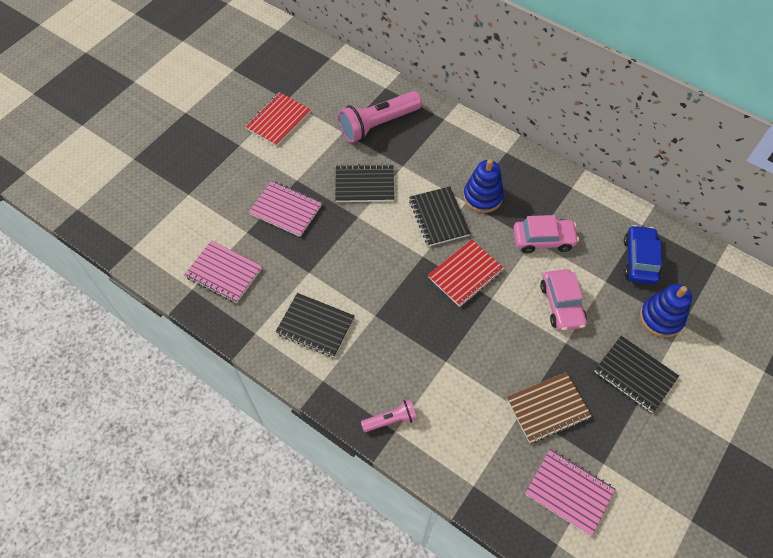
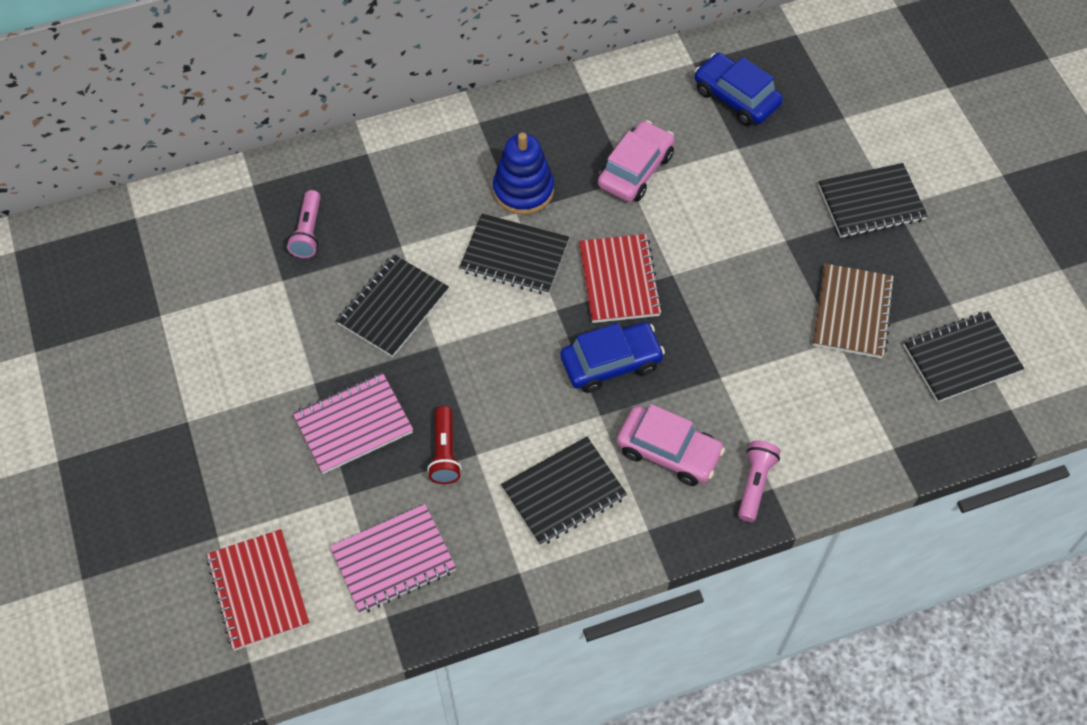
camera: 55 degrees left, 0 degrees up
red notebook [245,92,311,146] -> red notebook moved to [206,529,309,650]
pink flashlight [338,91,422,143] -> pink flashlight [287,190,321,258], size x0.51
pink notebook [525,449,615,536] -> black notebook [903,311,1024,403]
pink car [540,269,587,331] -> pink car moved to [617,404,725,486]
blue stacking toy [640,284,692,337] -> none
none -> red flashlight [427,406,462,484]
none -> blue car [561,322,665,393]

